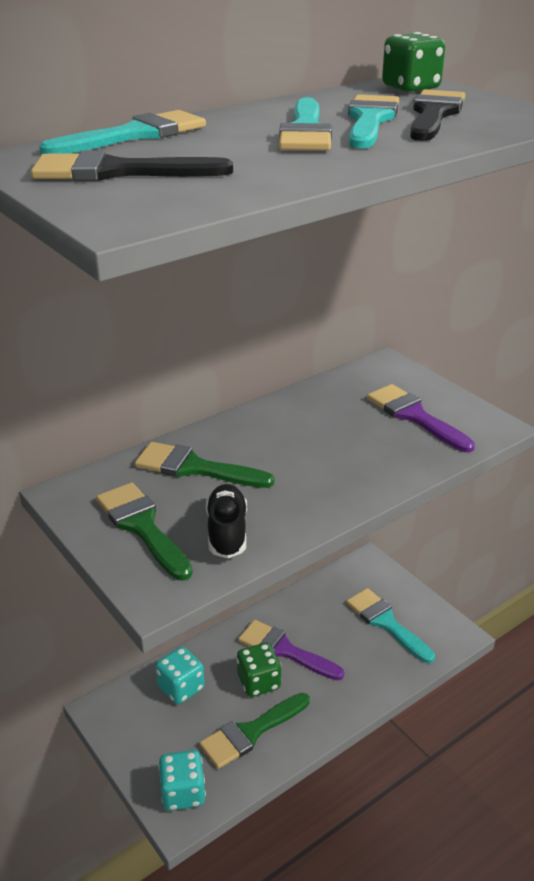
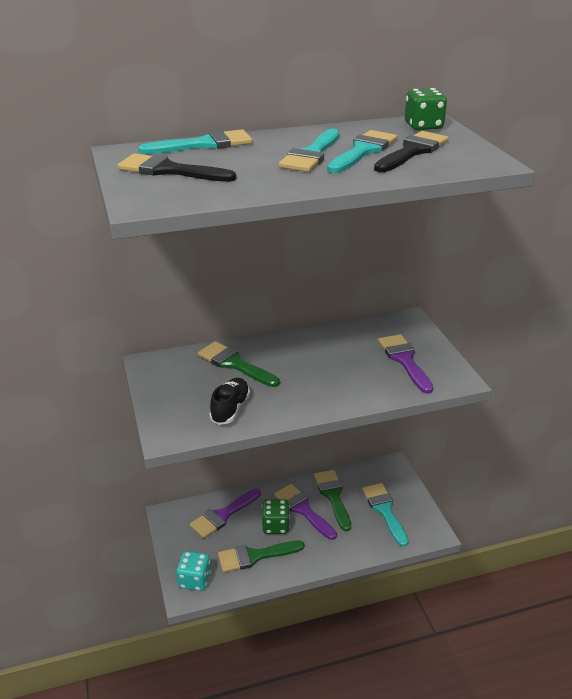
camera: 20 degrees right, 0 degrees up
green brush [96,482,193,580] -> green brush moved to [314,470,351,531]
turquoise dice [156,647,205,704] -> purple brush [190,488,261,538]

